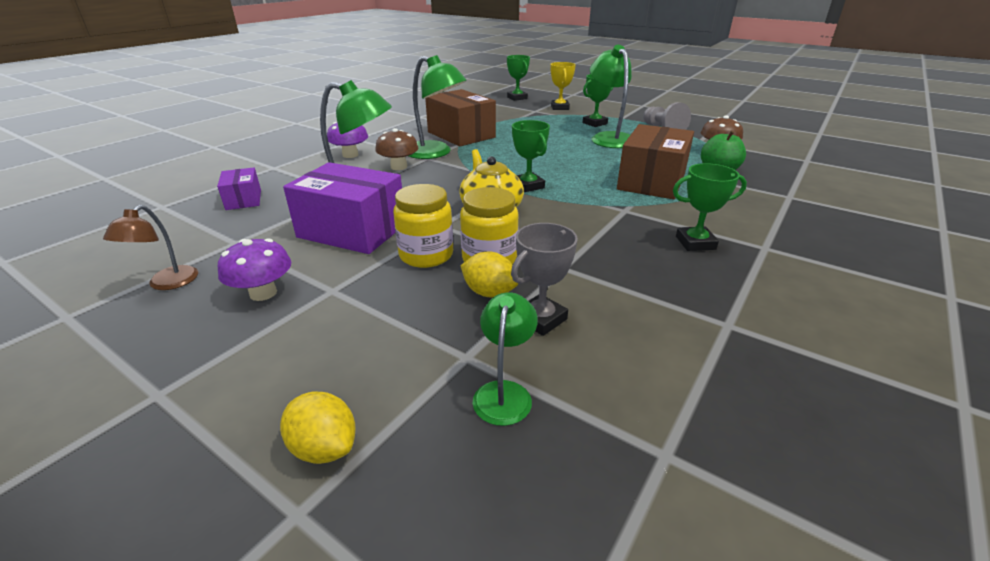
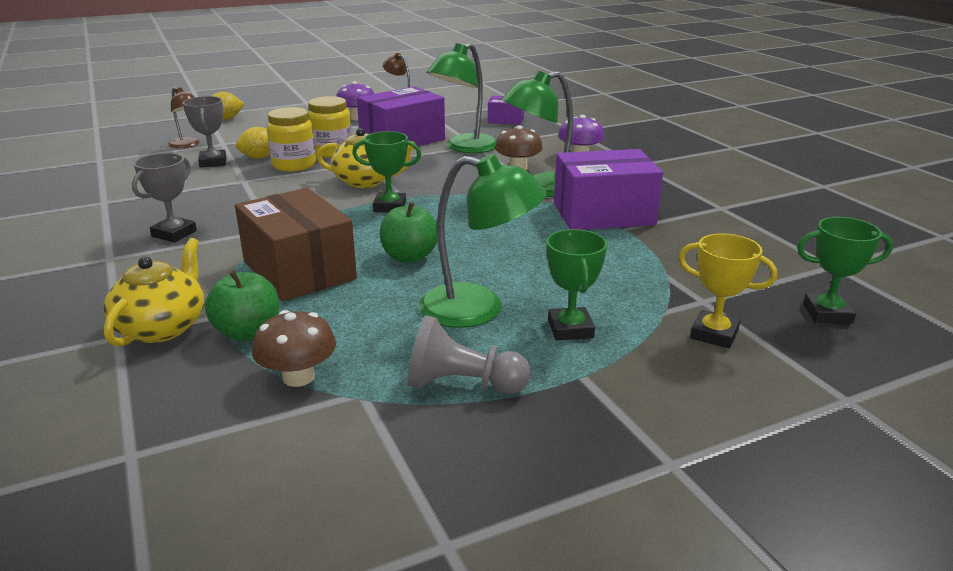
camera: 120 degrees right, 5 degrees down
brown box [425,89,496,146] -> purple box [554,149,663,230]
green lamp [473,292,538,426] -> brown lamp [168,87,200,148]
green trophy [673,163,747,251] -> grey trophy [132,153,197,242]
none -> yellow teapot [103,238,204,347]
none -> green apple [380,202,438,263]

